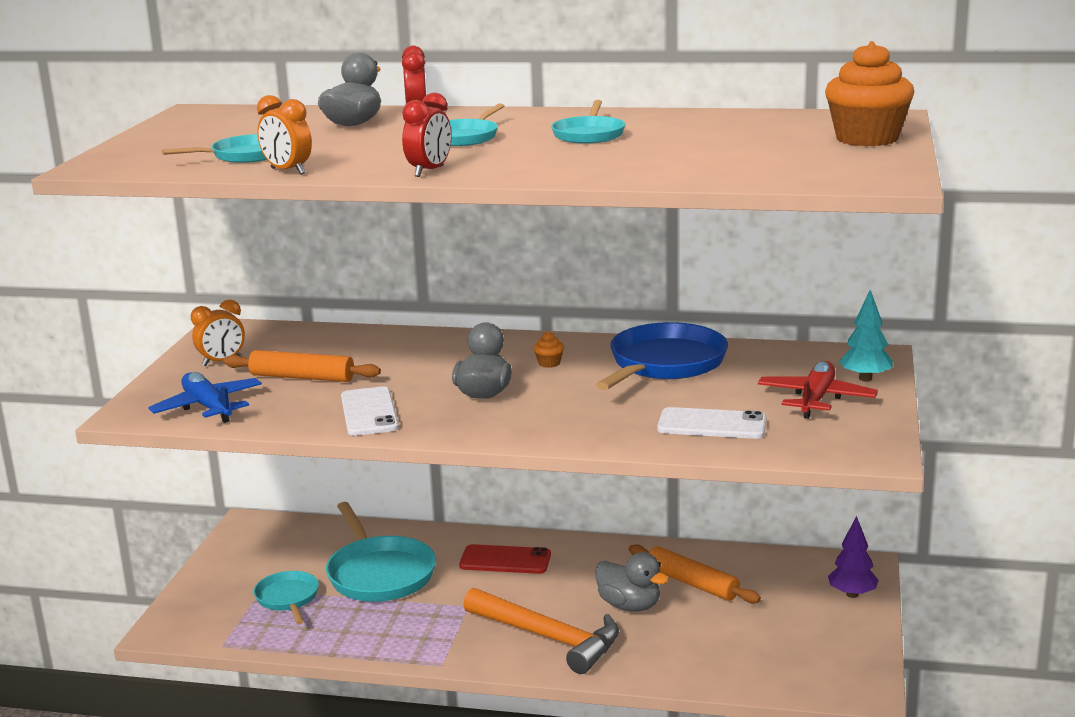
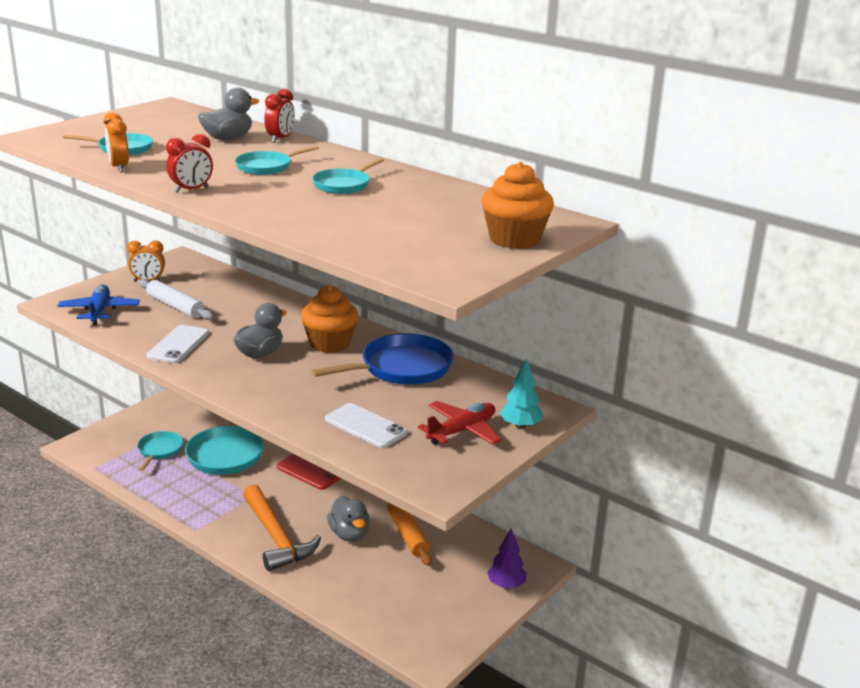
camera: 25 degrees right, 5 degrees up
orange rolling pin [224,350,381,382] -> white rolling pin [139,279,214,320]
orange cupcake [534,332,564,368] -> orange cupcake [301,285,358,353], size x2.48

